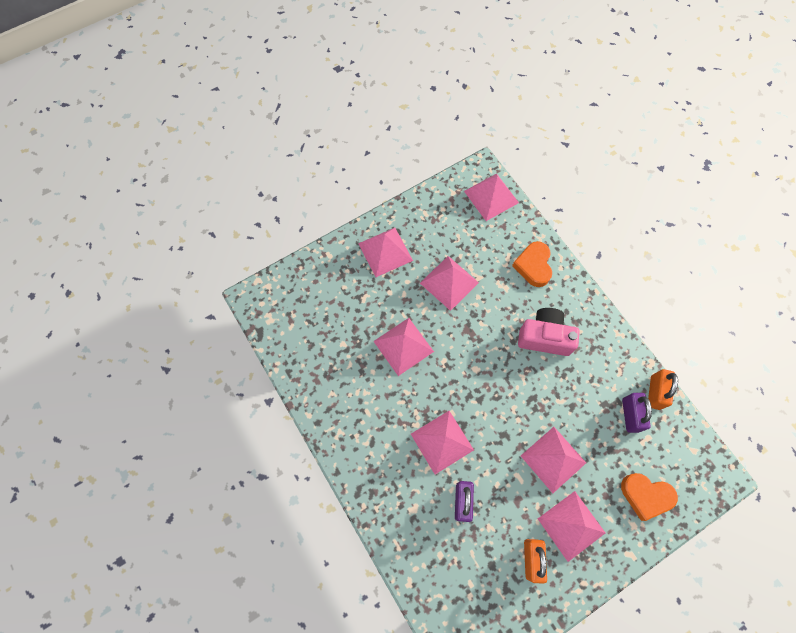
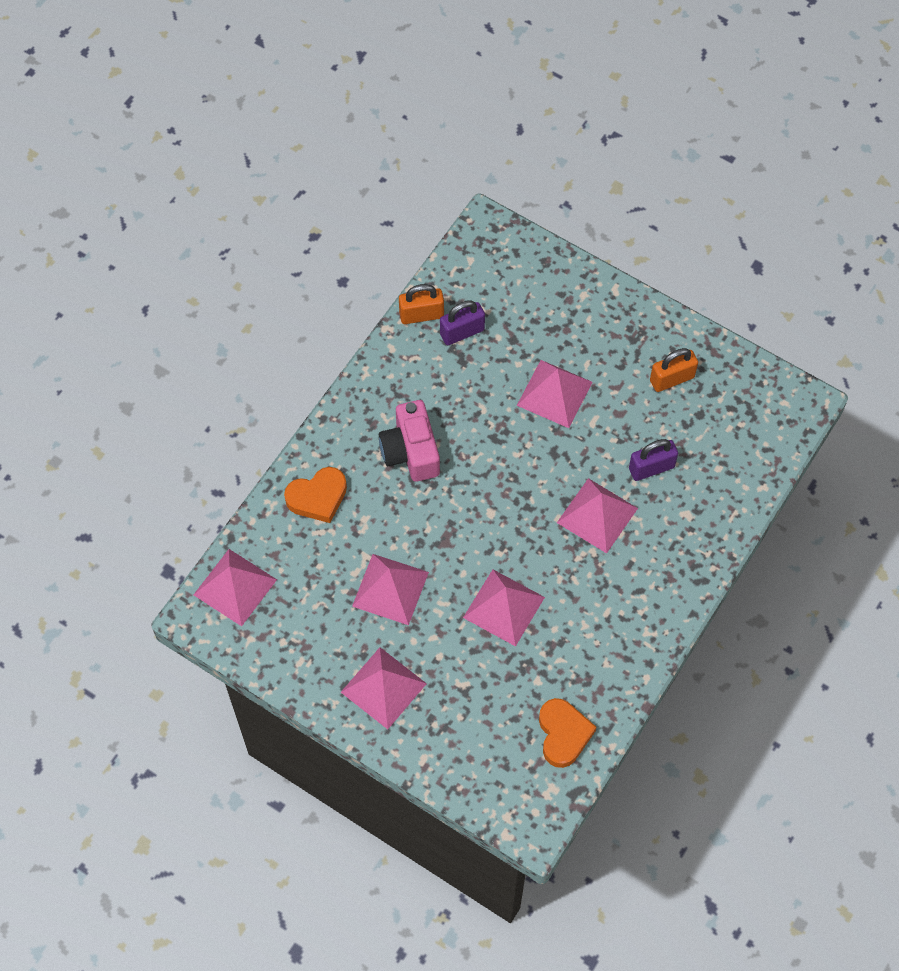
camera: 115 degrees left, 5 degrees down
pink pyramid [538,491,605,562] -> none
orange heart [621,473,678,521] -> orange heart moved to [539,698,596,768]

